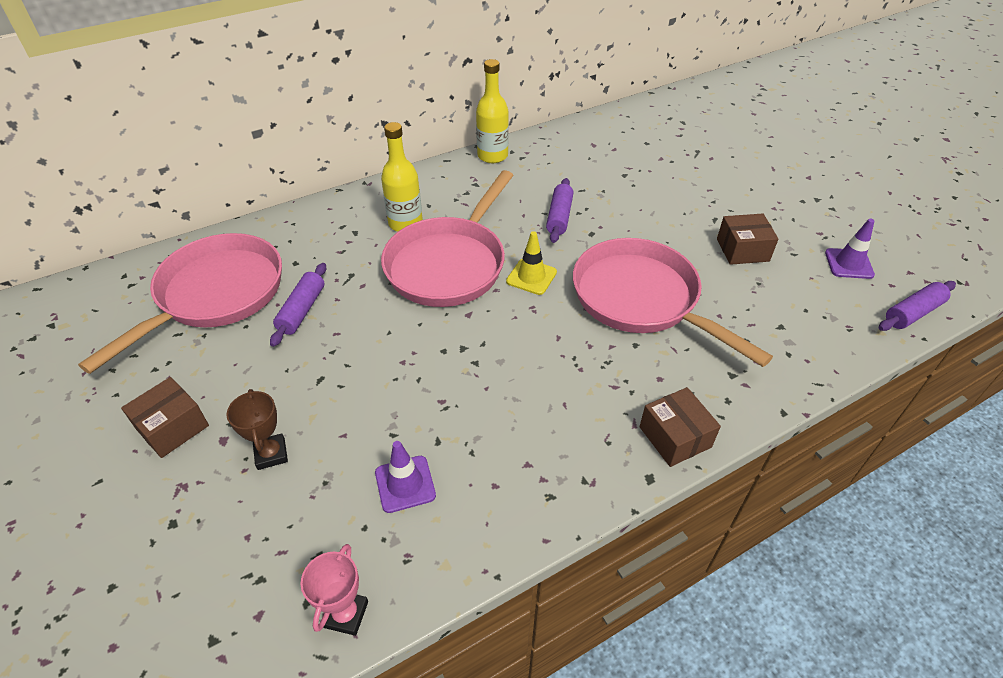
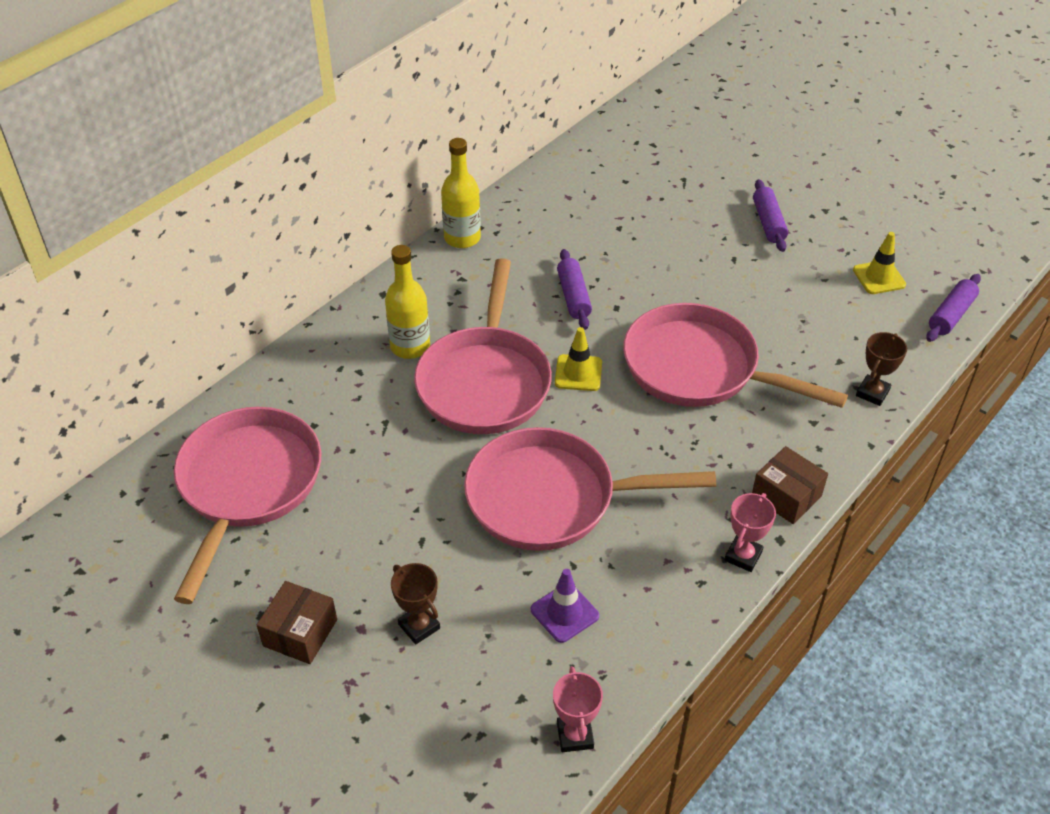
camera: 20 degrees left, 0 degrees up
purple rolling pin [270,263,326,347] -> purple rolling pin moved to [753,179,788,252]
brown box [717,213,779,265] -> none
purple traffic cone [825,219,875,279] -> yellow traffic cone [853,232,906,294]
none -> pink pan [464,427,716,551]
none -> pink trophy [724,493,776,572]
none -> brown trophy [856,332,907,406]

